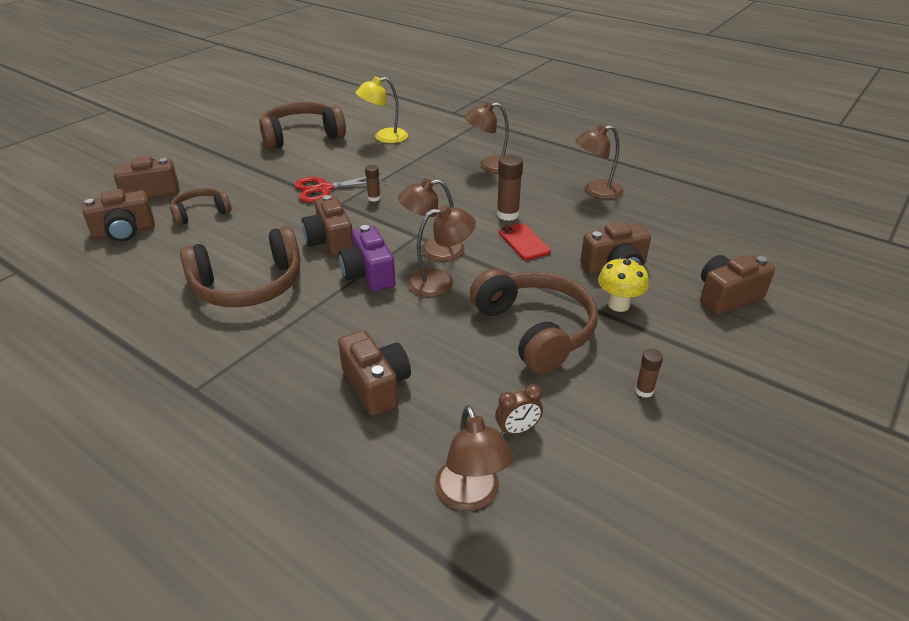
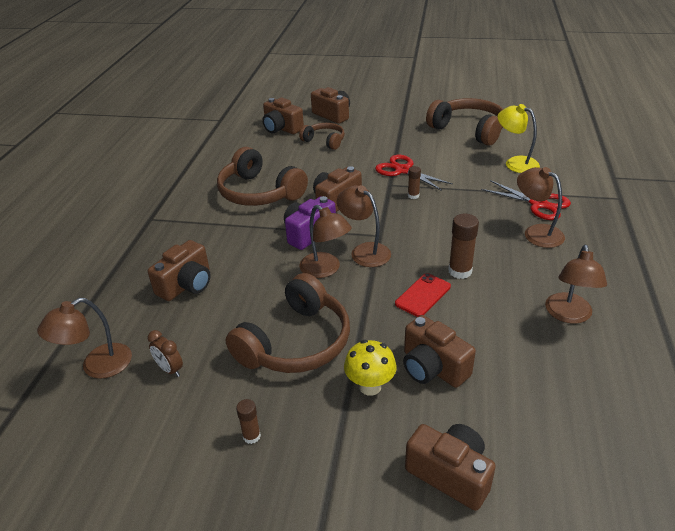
camera: 65 degrees right, 0 degrees up
brown lamp [575,125,624,199] -> brown lamp turned 120 degrees counterclockwise [545,245,607,324]
none -> red scissors [481,180,571,220]

